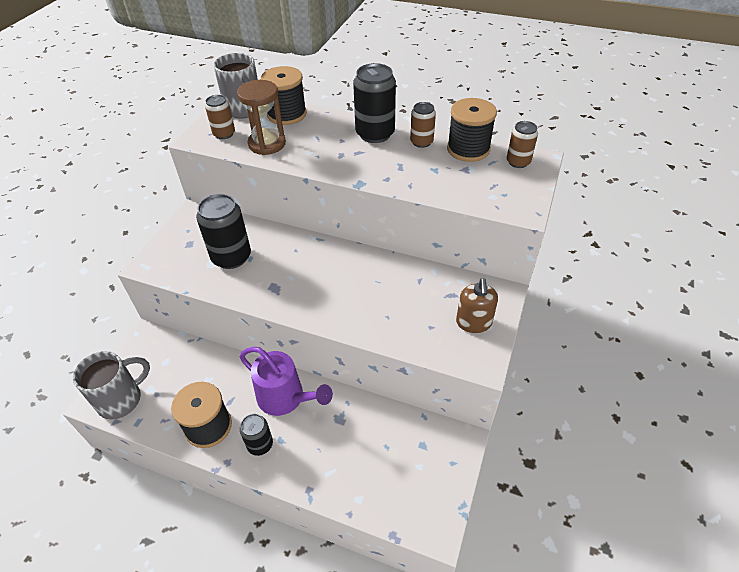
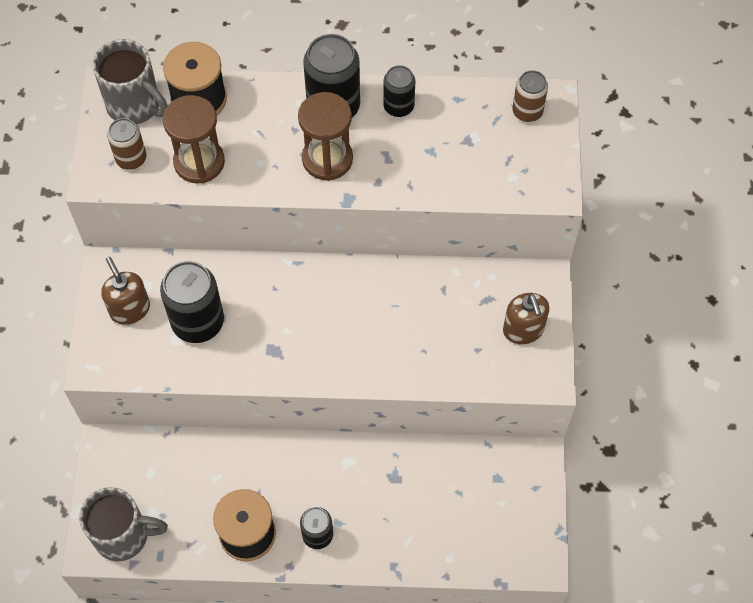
camera: 20 degrees left, 15 degrees up
grey mug [73,351,150,419] -> grey mug turned 60 degrees clockwise [79,487,168,561]
purple watering can [240,347,333,416] -> none
brown can [410,102,436,148] -> black can [383,65,415,117]
black spool [447,98,497,162] -> none
none -> brown soap dispenser [101,257,150,325]
none -> brown hourglass [298,92,353,181]

